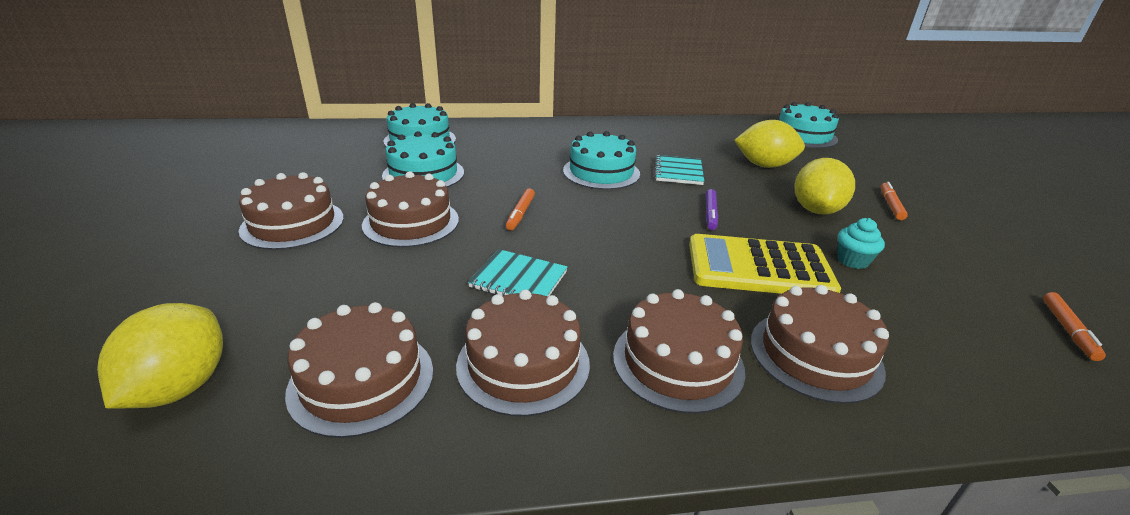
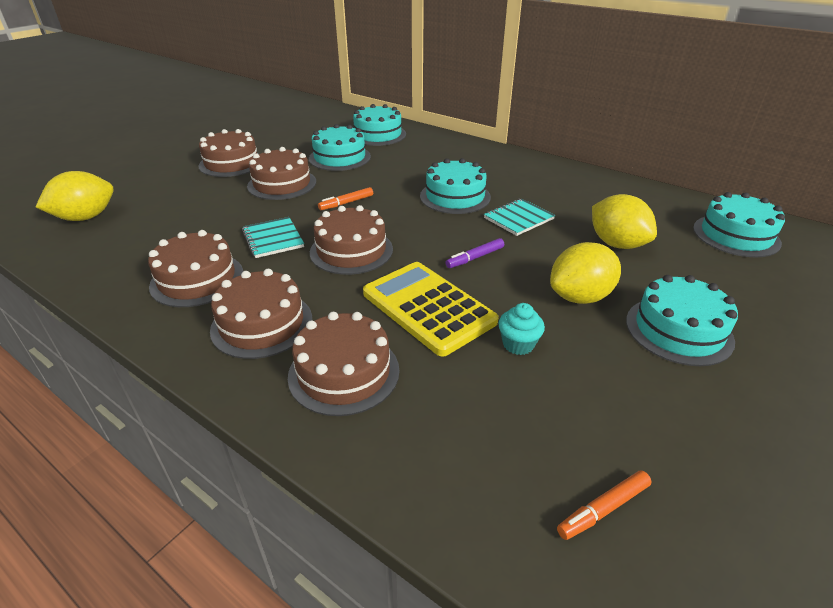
camera: 45 degrees right, 5 degrees up
brown cake [285,302,433,438] -> brown cake moved to [310,205,393,275]
orange marker [881,182,908,220] -> turquoise cake [626,275,738,366]

